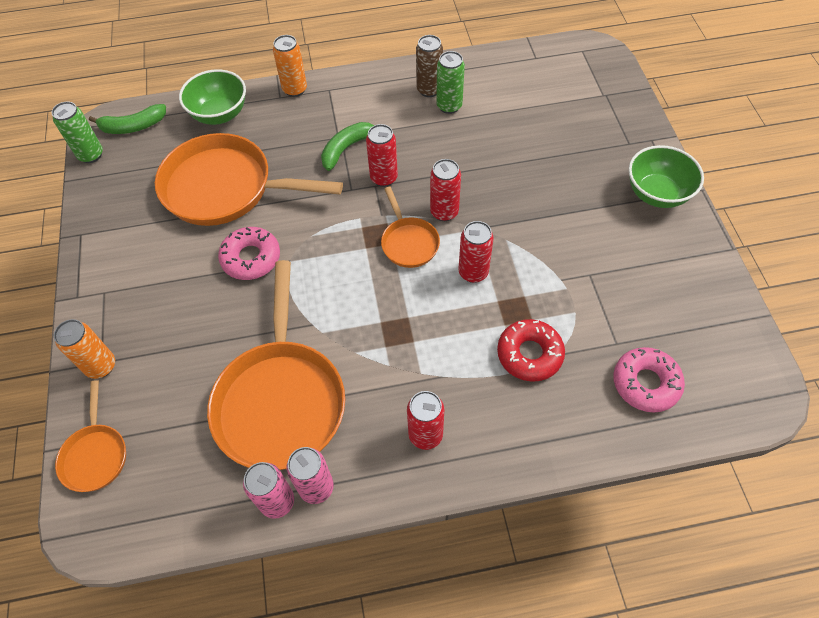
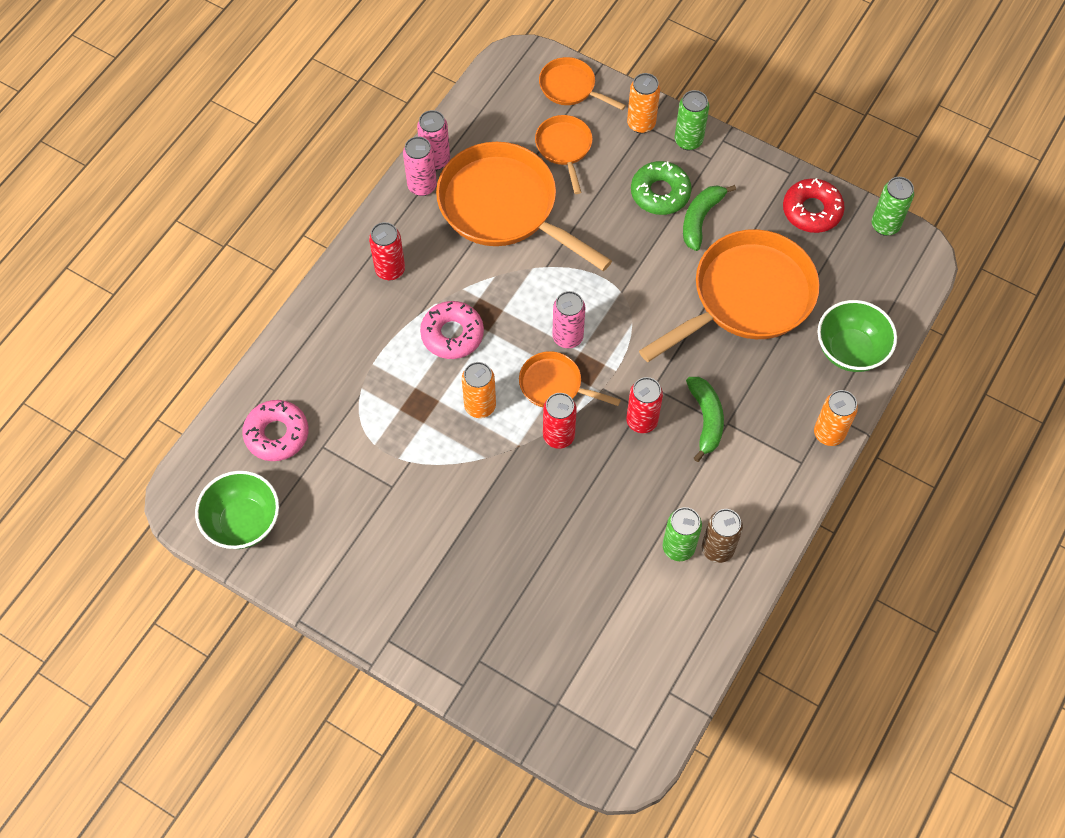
camera: 130 degrees right, 5 degrees up
green banana [89,104,166,134] -> green banana moved to [683,185,736,251]
pink donut [218,227,280,280] -> pink donut moved to [420,301,484,359]
red can [459,221,494,283] -> orange can [462,362,496,418]
red donut [497,319,565,382] -> red donut moved to [783,178,845,233]
green bowl [629,145,704,208] -> green bowl moved to [195,471,279,549]
none -> orange pan [535,115,593,194]
none -> pink can [552,291,586,349]
none -> green donut [631,161,692,215]
none -> green can [675,90,709,150]

